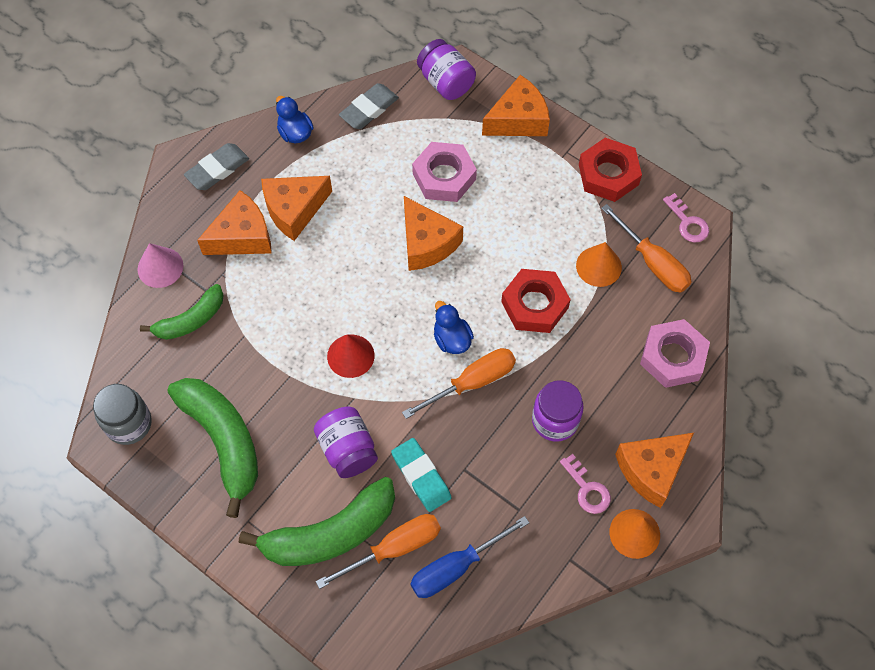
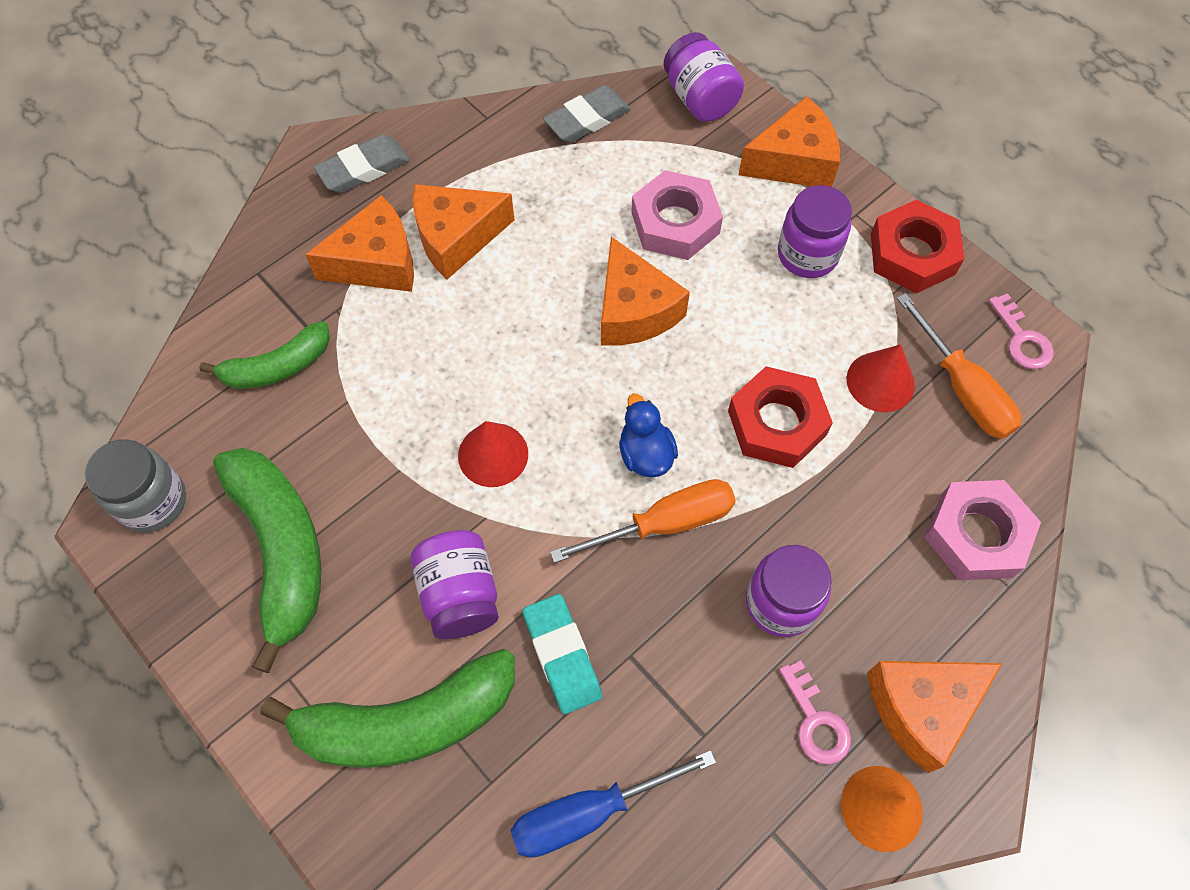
camera: 10 degrees right, 0 degrees up
pink cone [138,243,183,288] -> none
blue duck [276,96,314,143] -> none
orange screwdriver [316,514,441,589] -> none
orange cone [576,242,622,287] -> red cone [847,344,915,412]
none -> purple jar [778,185,852,278]

